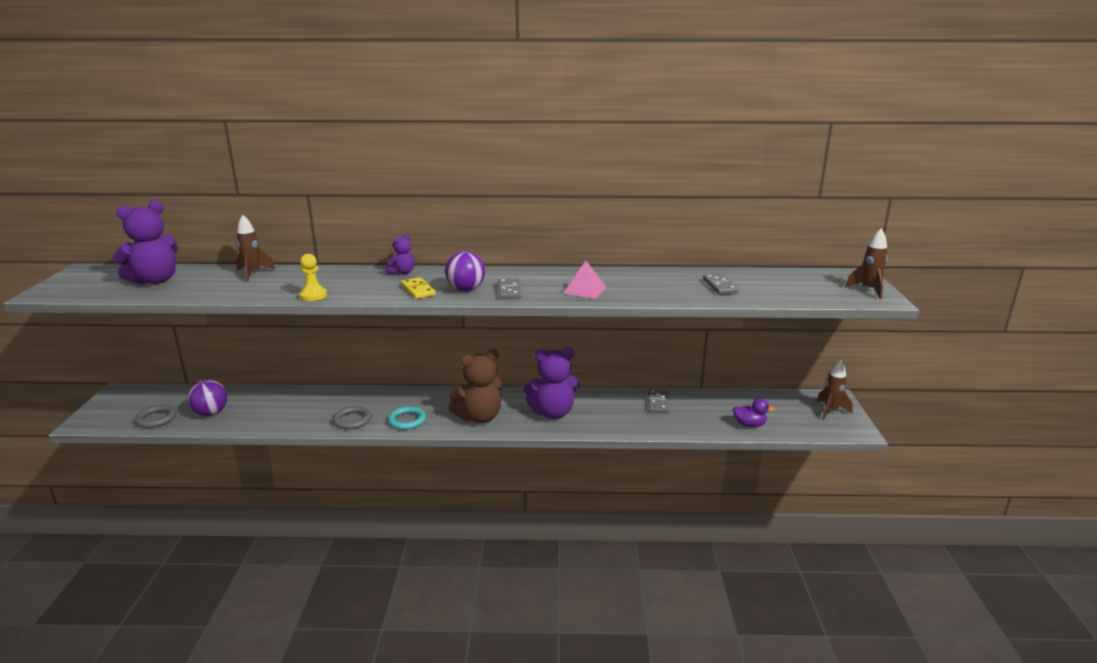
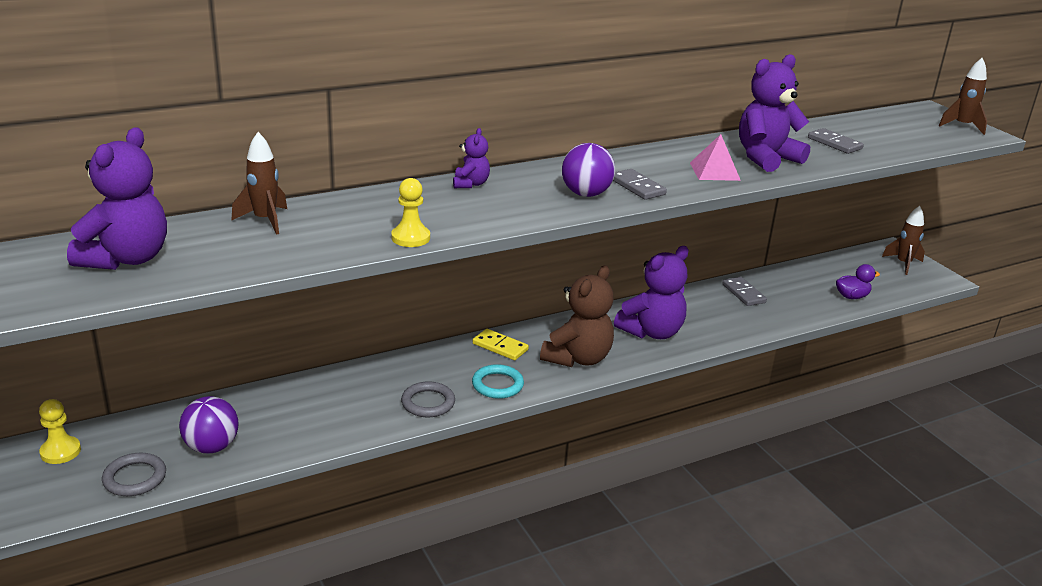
camera: 30 degrees left, 5 degrees up
yellow domino [401,277,436,299] -> yellow domino moved to [473,329,529,360]
none -> yellow pawn [39,399,81,464]
none -> purple teddy bear [739,54,810,172]

